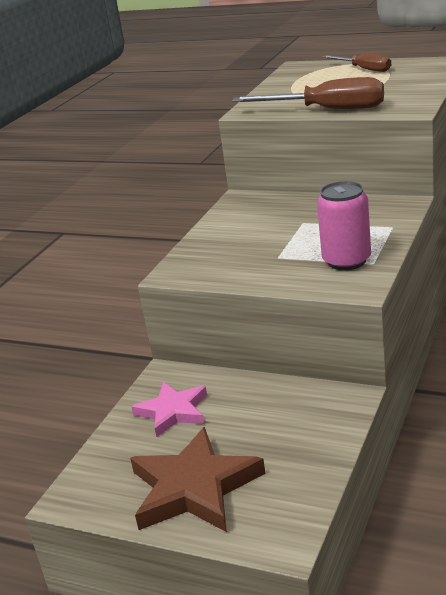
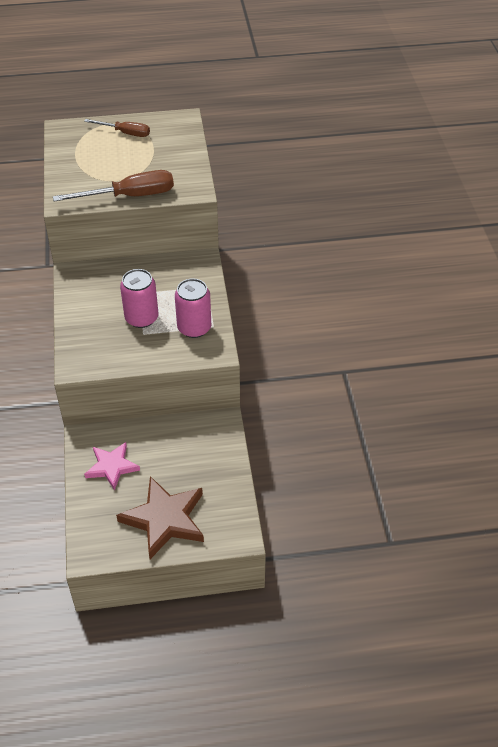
camera: 35 degrees left, 20 degrees up
none -> pink can [120,269,159,328]

